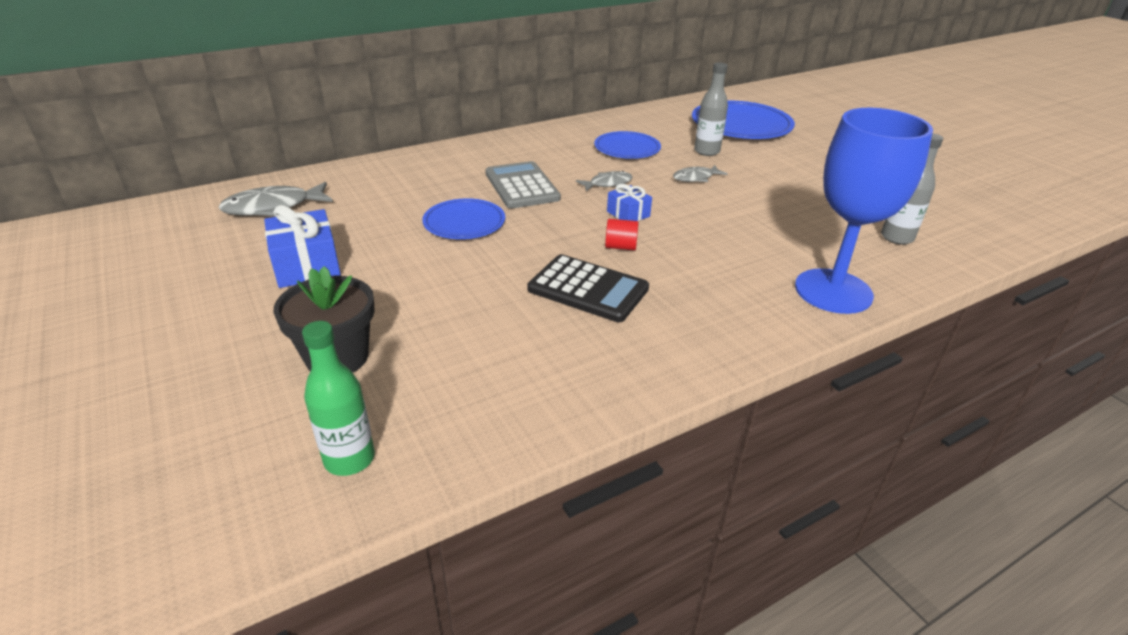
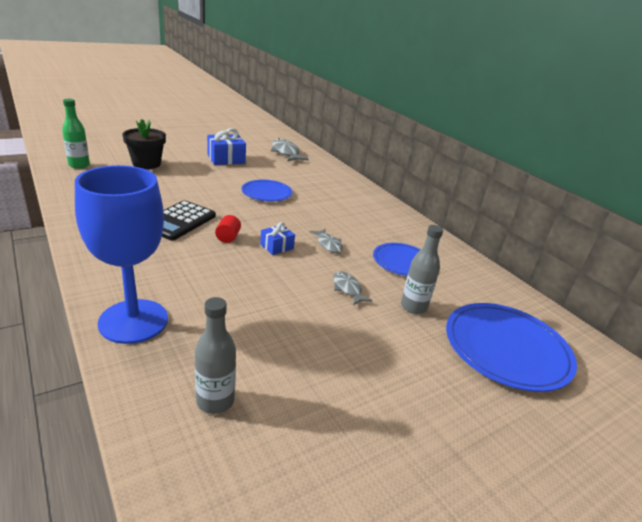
camera: 85 degrees right, 5 degrees down
grey calculator [485,161,561,209] -> none

